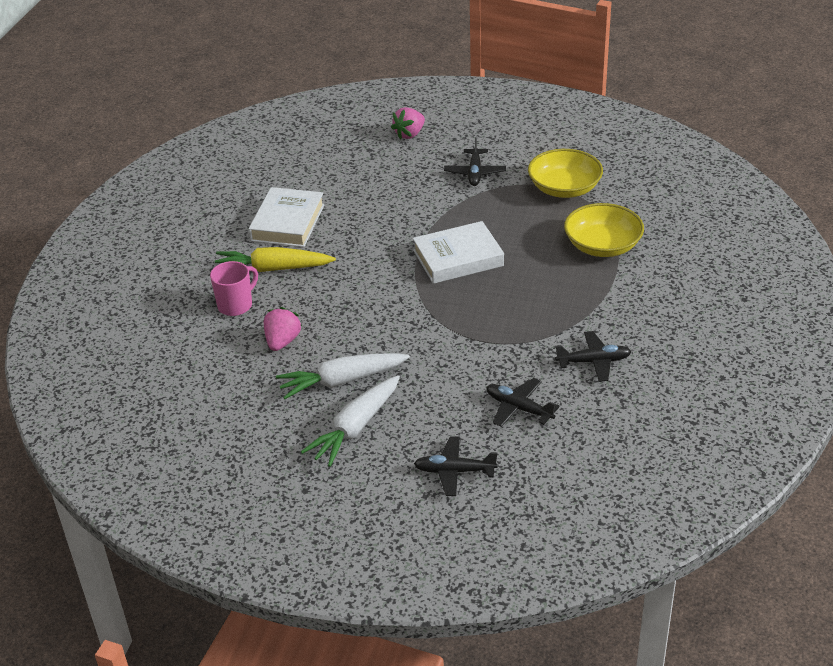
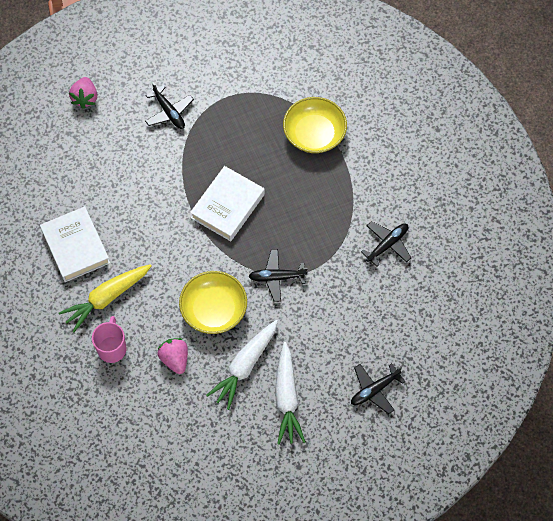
camera: 40 degrees left, 25 degrees up
black plane [486,378,560,427] -> black plane moved to [248,249,307,302]
yellow bowl [528,149,603,198] -> yellow bowl moved to [179,271,247,334]

